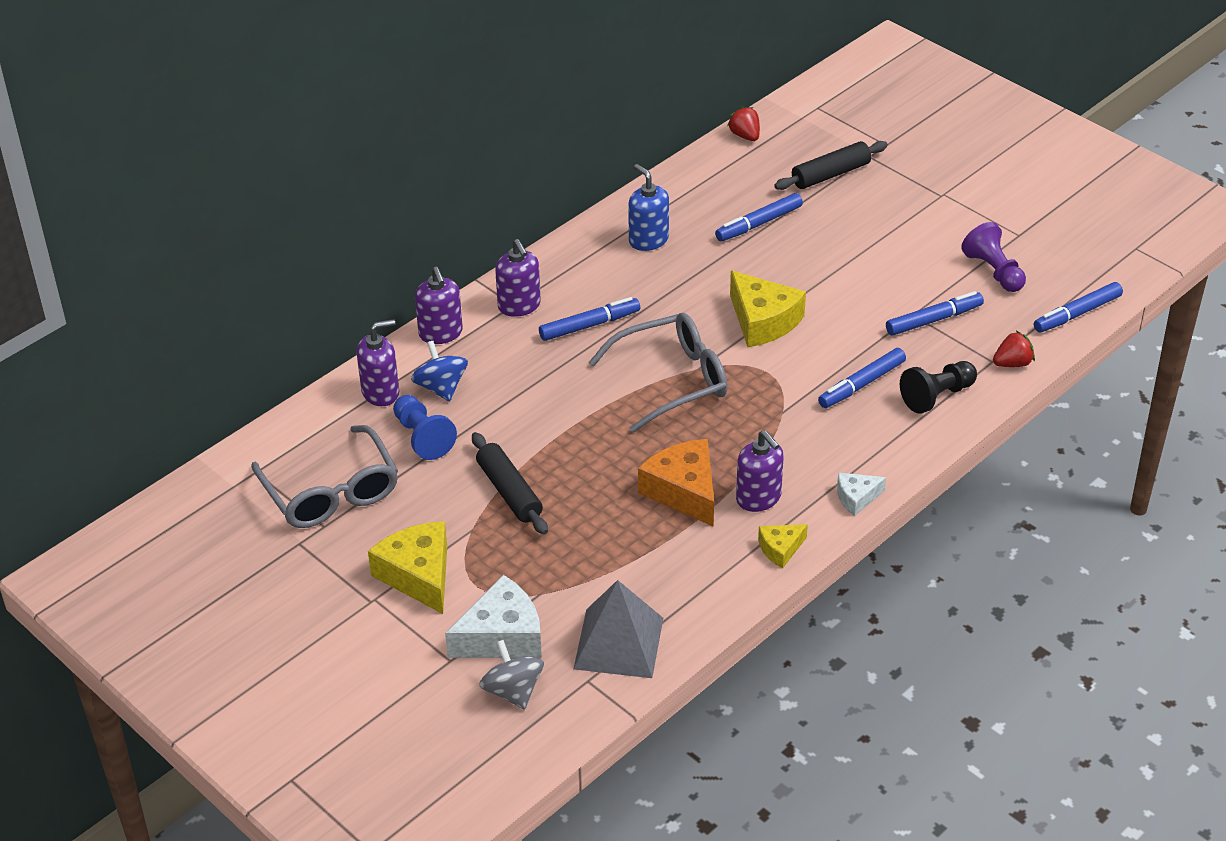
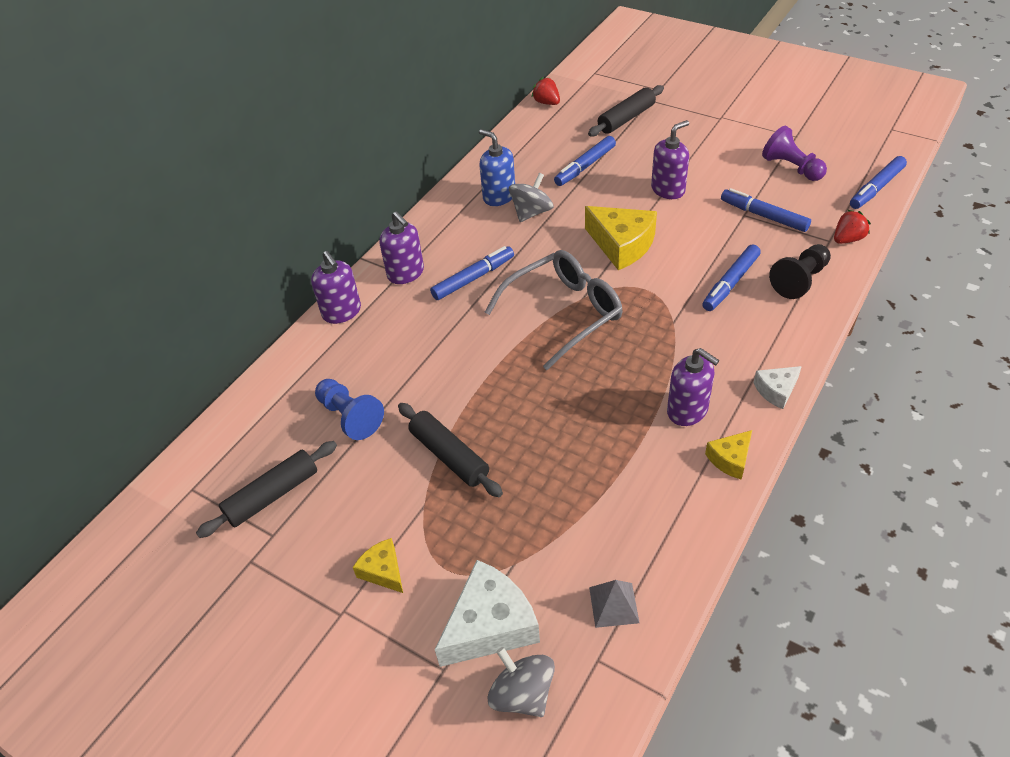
camera: 10 degrees left, 5 degrees up
grey glasses [251,425,398,528] -> black rolling pin [196,441,337,538]
purple soap dispenser [356,319,399,406] -> purple soap dispenser moved to [651,120,689,199]
yellow cheese [368,521,447,614] -> yellow cheese [353,538,403,593], size x0.54
blue spinning top [411,341,468,402] -> none
grey pyramid [573,580,663,678] -> grey pyramid [589,580,640,628], size x0.52
orange cheese [638,439,714,526] -> none
blue marker [886,291,984,336] -> blue marker turned 105 degrees counterclockwise [721,188,811,232]
none -> grey spinning top [509,173,554,222]

